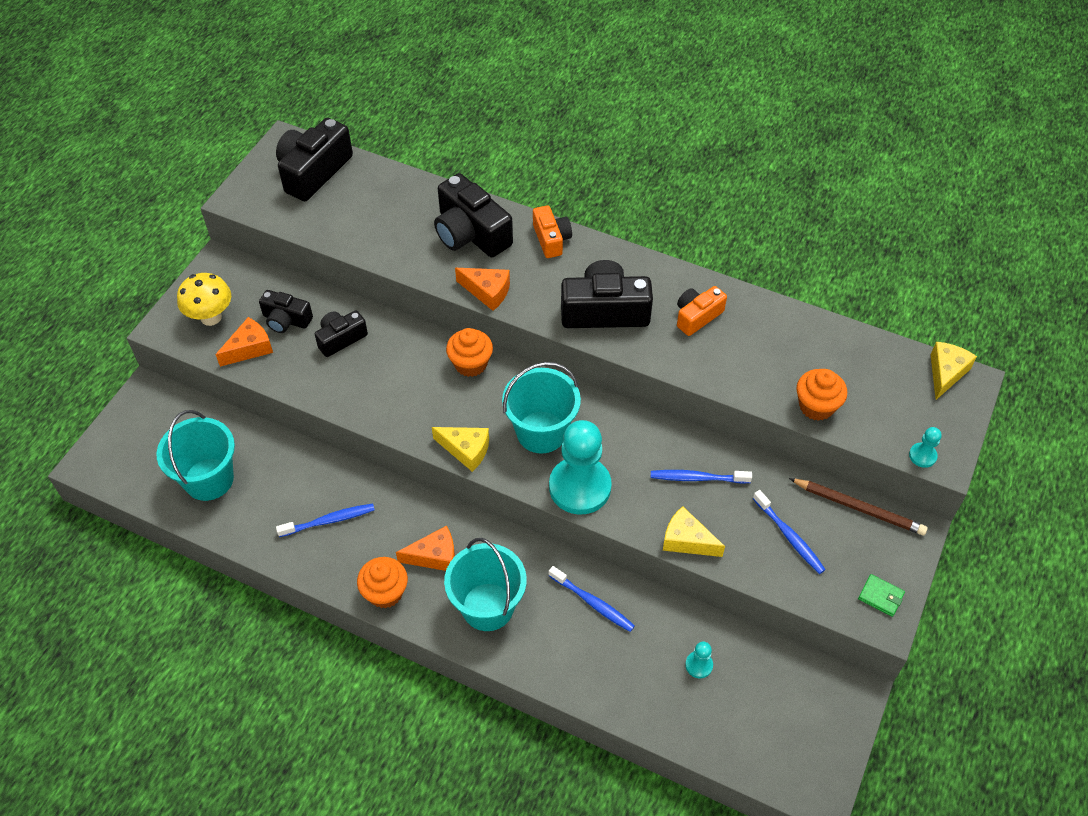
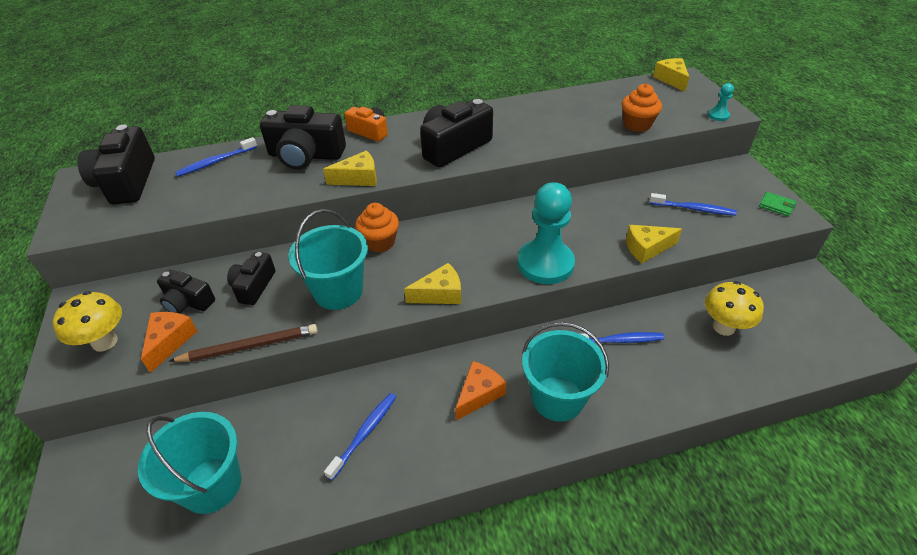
camera: 40 degrees left, 10 degrees down
black camera [259,290,313,333] -> black camera turned 45 degrees clockwise [157,270,215,314]
orange cupcake [357,557,408,608] -> none
orange cheese [455,268,510,311] -> yellow cheese [323,151,377,186]
turquoise bucket [502,362,581,454] -> turquoise bucket moved to [288,209,368,310]
blue toothbrush [651,470,752,483] -> blue toothbrush moved to [175,137,257,177]
orange camera [677,286,727,336] -> none
turquoise pawn [685,642,713,678] -> yellow mushroom [705,281,764,336]
brown pencil [789,478,927,535] -> brown pencil moved to [169,324,318,362]
green wallet [858,574,905,617] -> green wallet turned 45 degrees clockwise [759,192,796,217]

